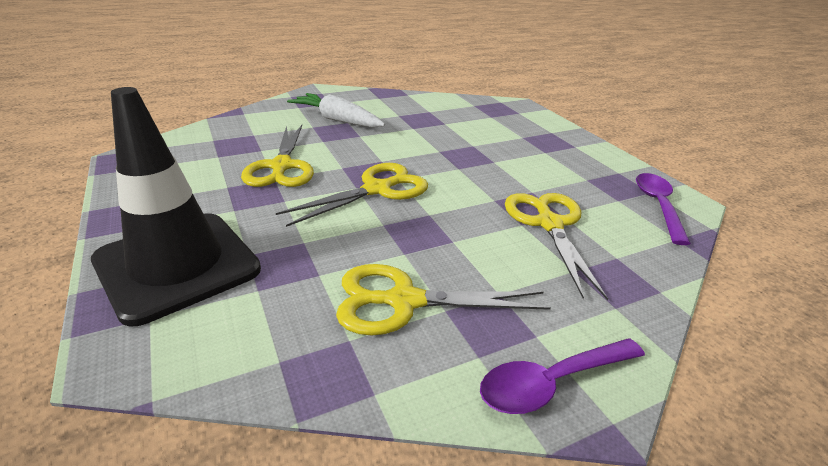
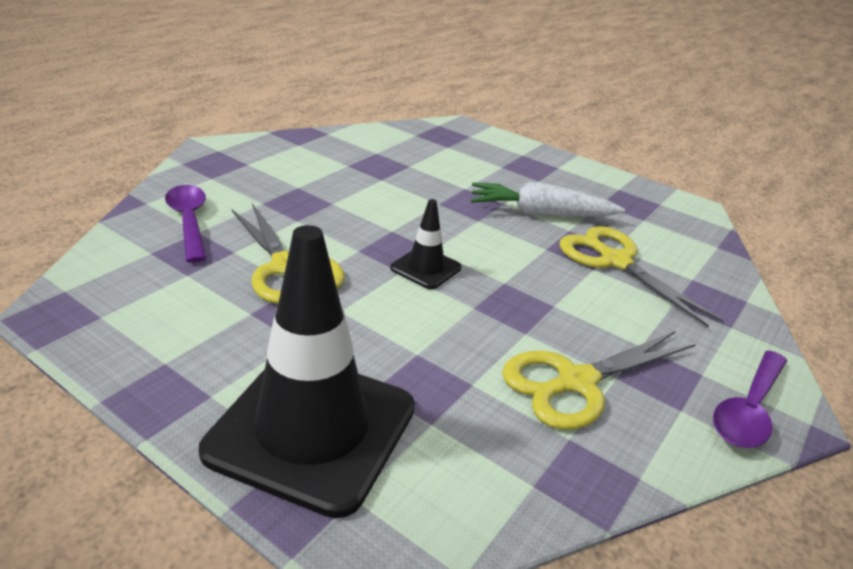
camera: 30 degrees left, 0 degrees up
yellow scissors [276,163,428,227] -> black traffic cone [390,199,462,289]
white carrot [287,93,385,128] -> white carrot moved to [471,182,625,216]
purple spoon [636,173,691,245] -> purple spoon moved to [165,185,207,263]

